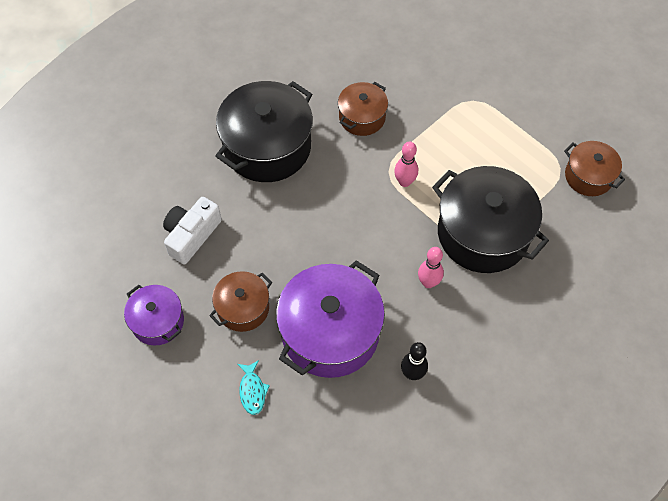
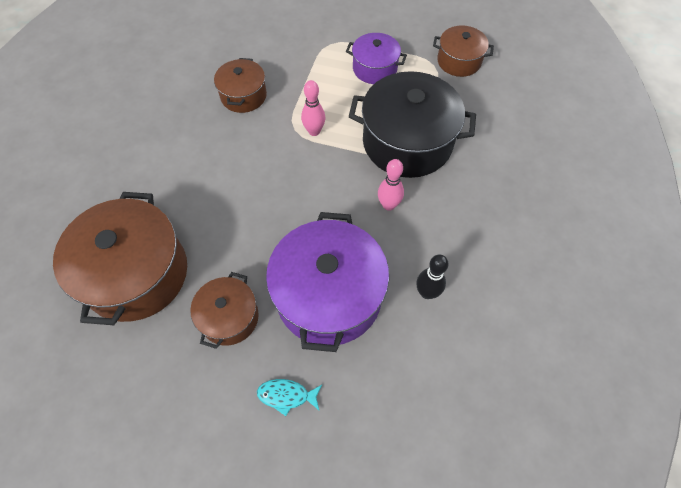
camera: 30 degrees left, 0 degrees up
purple pot [124,285,184,345] -> purple pot moved to [346,33,407,84]
white camera [163,197,222,264] -> brown pot [53,192,187,325]
black pot [216,81,313,182] -> none
turquoise fish [238,360,270,415] -> turquoise fish turned 135 degrees clockwise [257,379,322,416]

